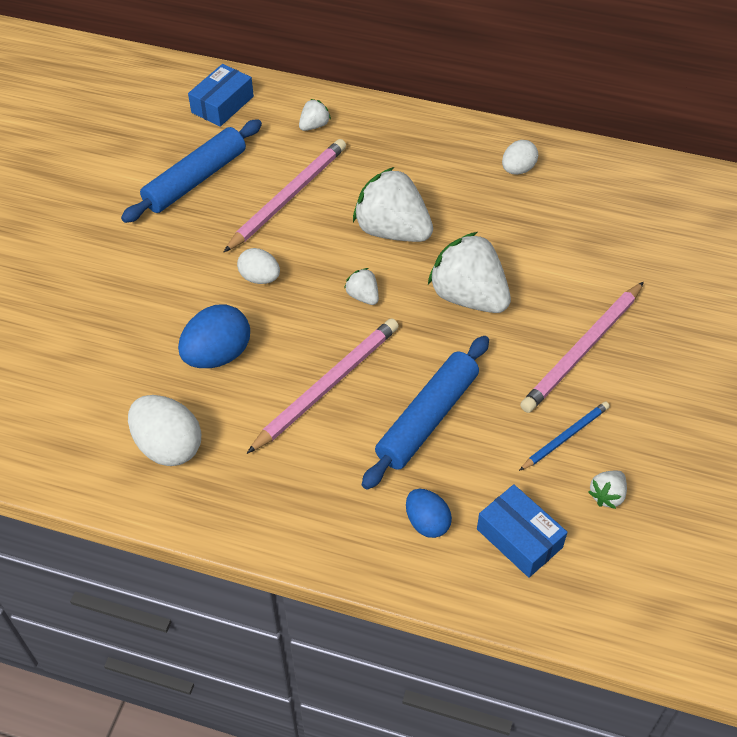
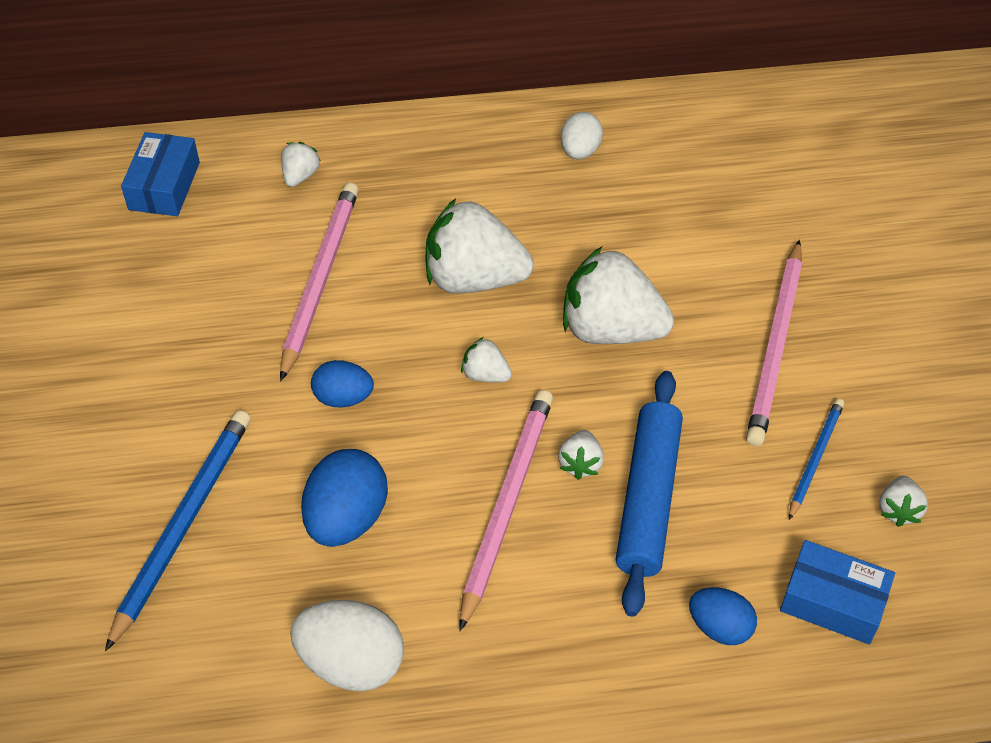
camera: 25 degrees left, 0 degrees up
blue rolling pin [121,119,262,223] -> none
white egg [237,248,280,284] -> blue egg [311,360,374,408]
none -> blue pencil [105,410,251,651]
none -> white strawberry [558,430,604,480]

